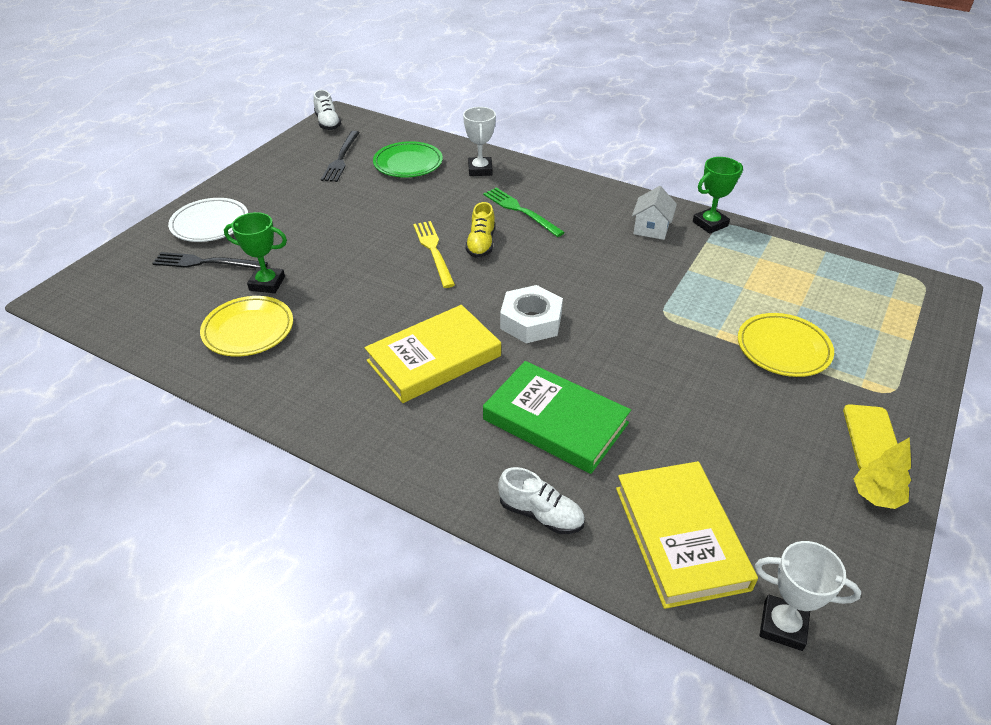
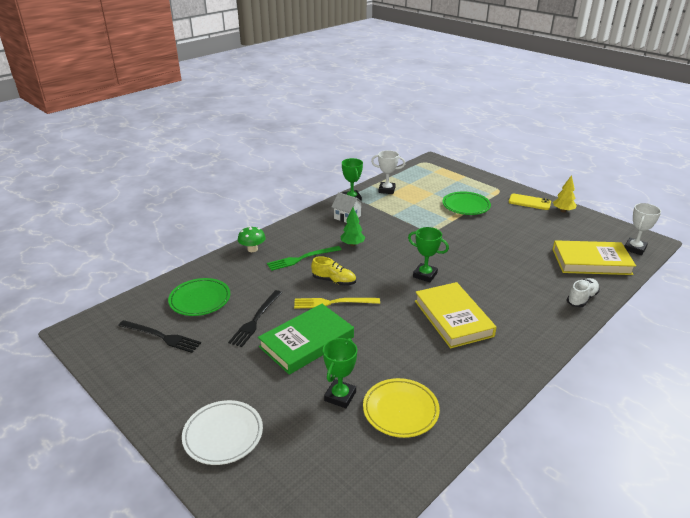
camera: 75 degrees left, 10 degrees down
black fork [152,252,268,269] -> black fork moved to [228,290,282,347]
white shoe [313,90,341,130] -> none
white trophy [463,107,496,176] -> white trophy moved to [371,150,405,194]
green book [483,361,631,474] -> green book moved to [258,304,354,375]
white nut [500,285,563,343] -> green trophy [408,227,449,282]
yellow plate [738,313,834,377] -> green plate [442,191,491,215]
none -> green mushroom [238,226,266,252]
none -> green tree [340,207,365,246]

